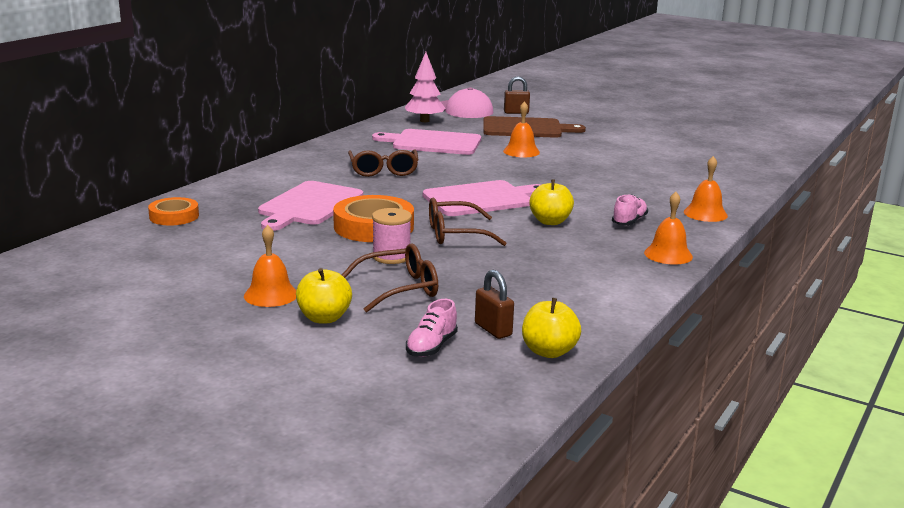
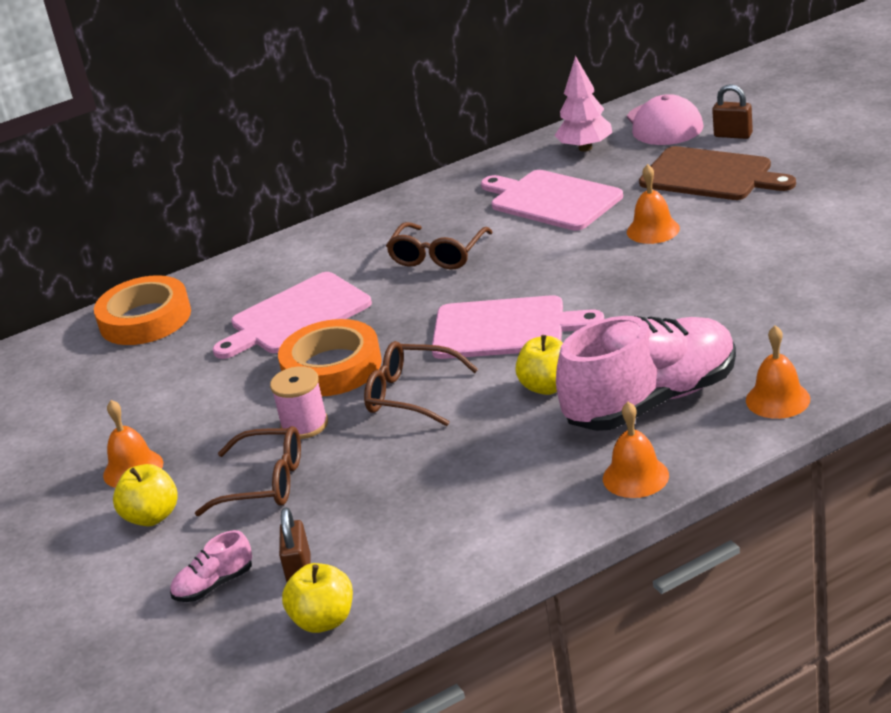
camera: 35 degrees right, 10 degrees up
orange tape [148,197,199,226] -> orange tape [94,275,191,345], size x1.64
pink shoe [612,194,648,225] -> pink shoe [556,316,736,431], size x2.43

